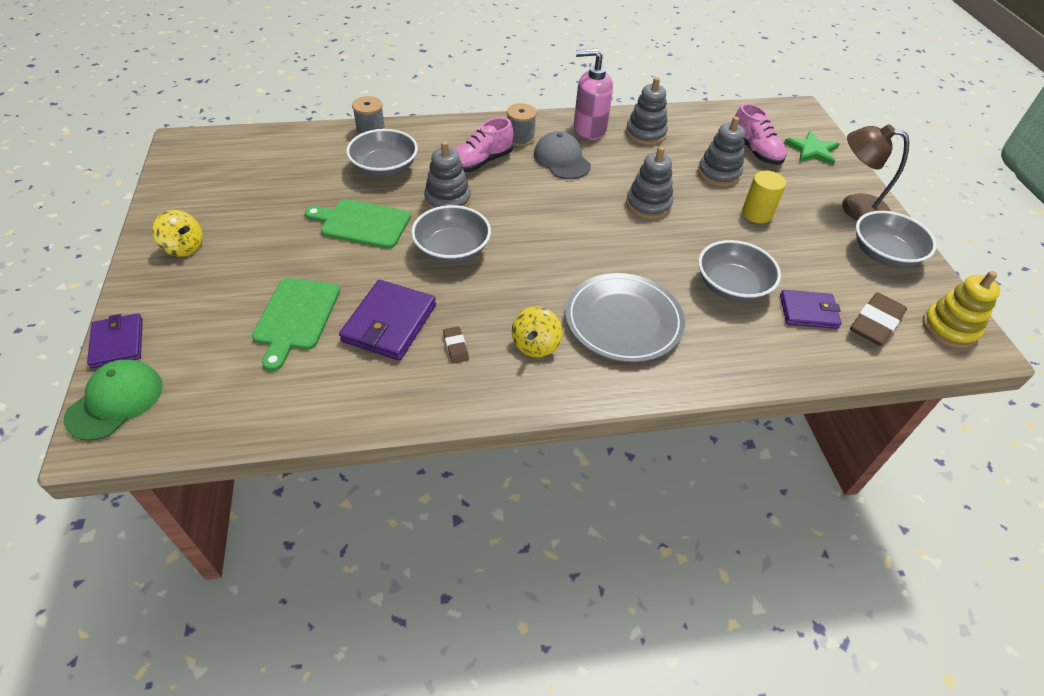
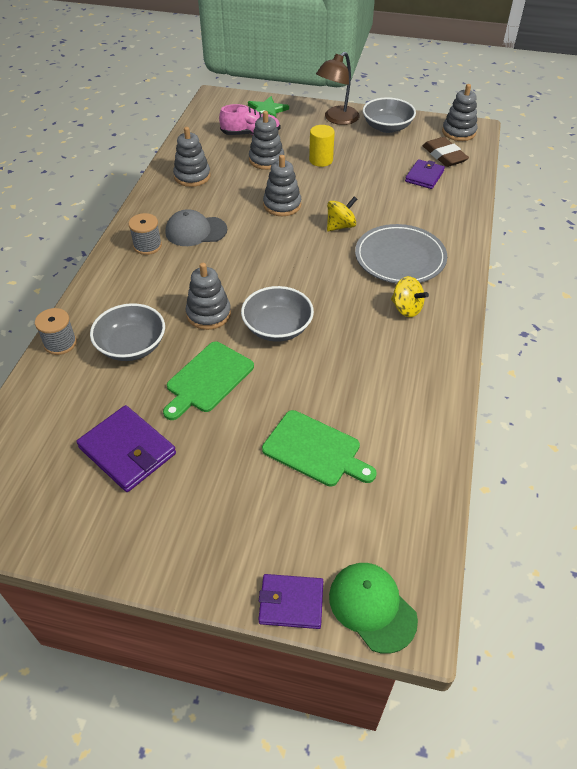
camera: 65 degrees left, 0 degrees up
yellow spinning top [152,210,203,257] -> yellow spinning top moved to [327,196,357,231]
purple wallet [339,280,436,361] -> purple wallet moved to [76,405,176,492]
brown eraser [443,326,469,364] -> none
pink shoe [454,117,513,172] -> none
pink soap dispenser [574,49,613,140] -> none
grey bowl [698,240,781,302] -> none
yellow stacking toy [923,271,1000,348] -> grey stacking toy [442,84,477,141]

